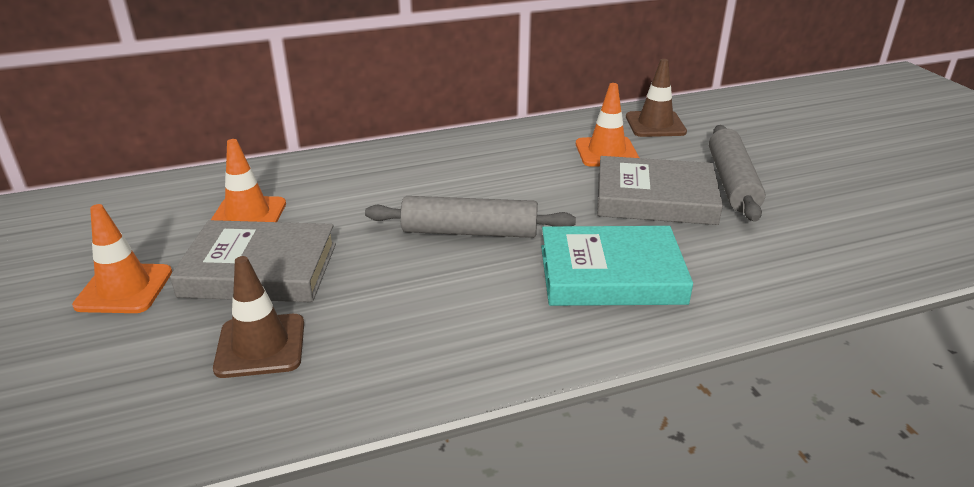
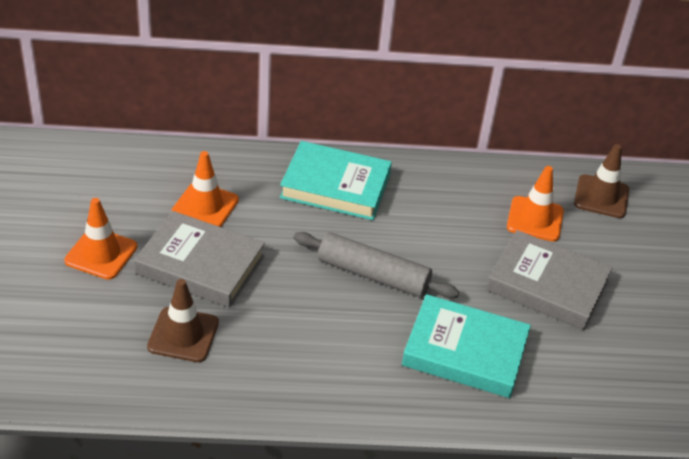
camera: 15 degrees right, 10 degrees up
grey rolling pin [709,125,766,222] -> none
none -> turquoise book [280,141,392,220]

